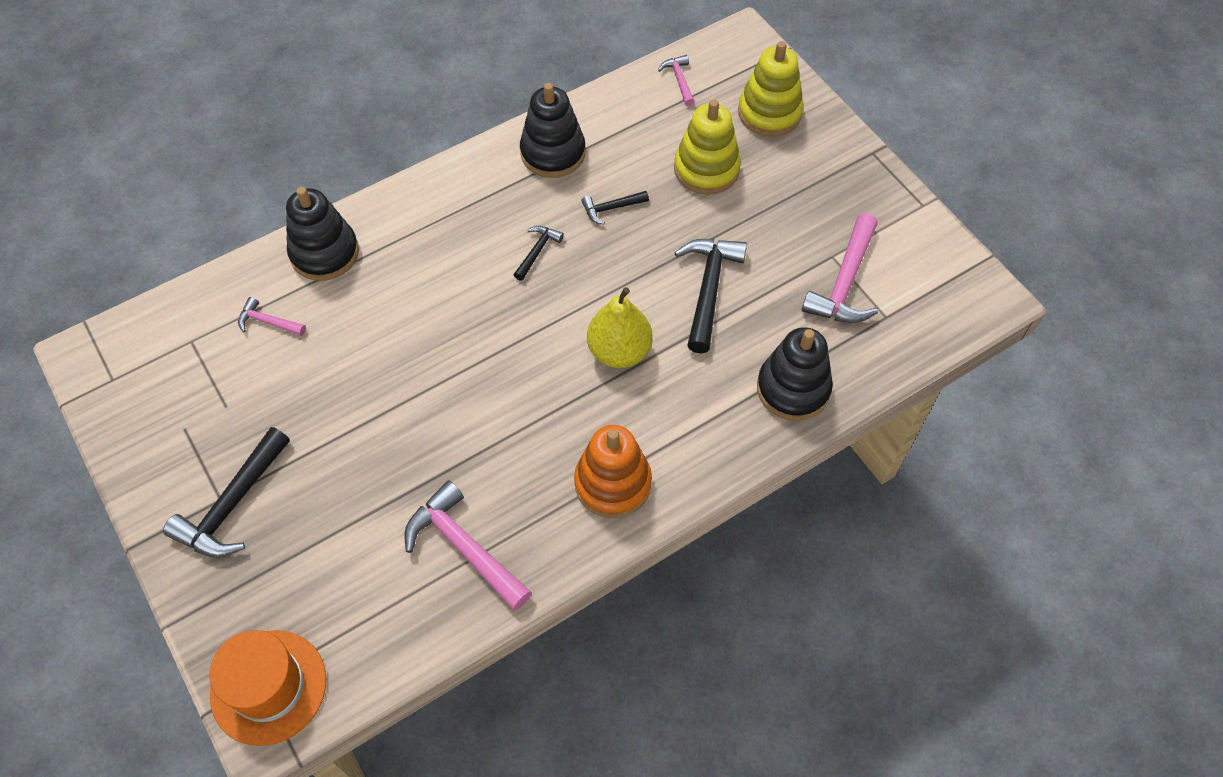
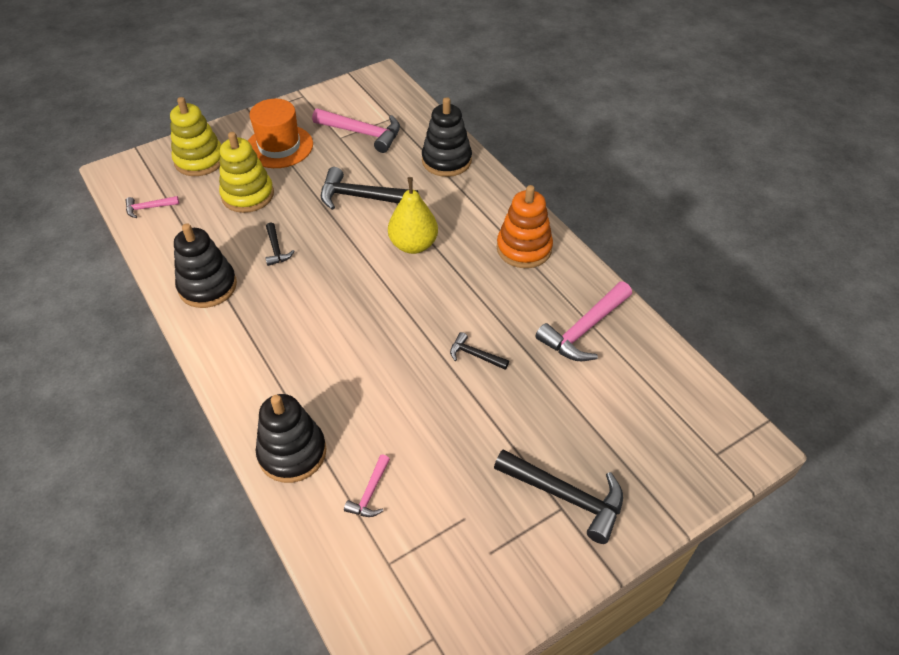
camera: 90 degrees left, 10 degrees down
orange hat [209,630,326,746] -> orange hat moved to [248,99,313,168]
black hammer [514,226,564,281] -> black hammer moved to [450,332,509,370]

